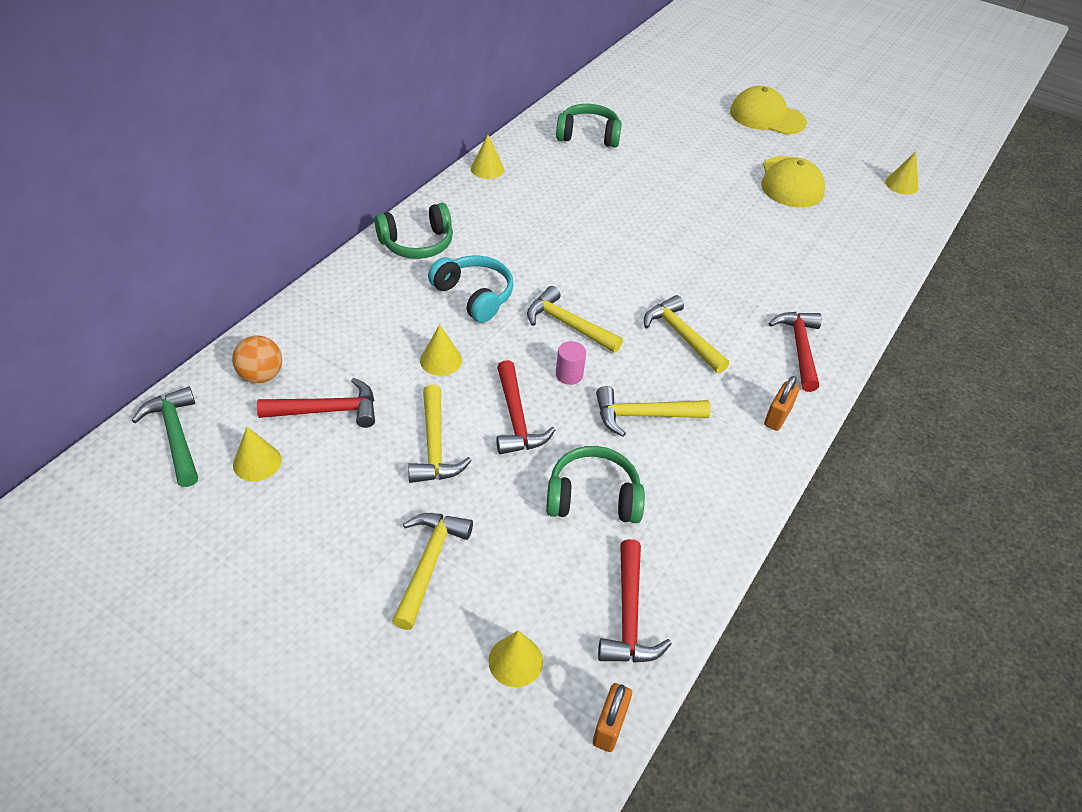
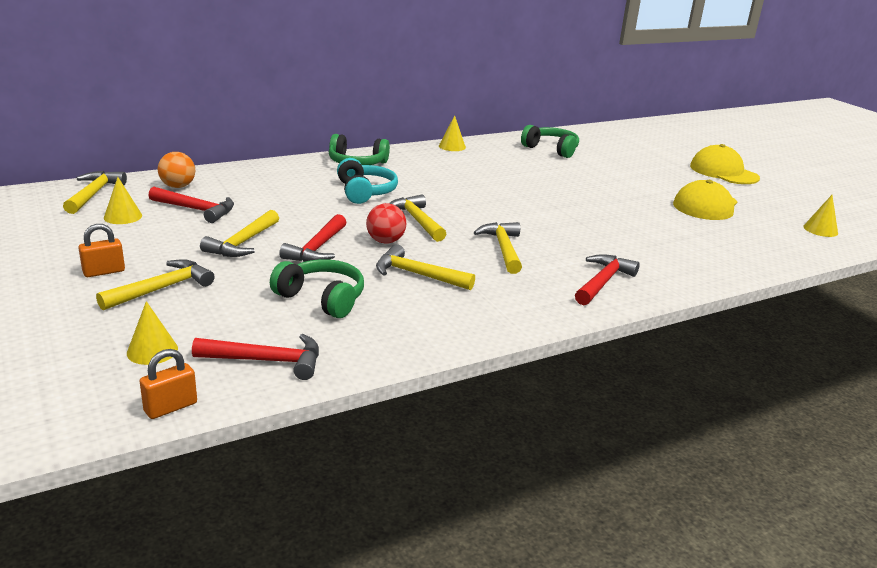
camera: 30 degrees right, 20 degrees down
green hammer [132,386,198,487] -> yellow hammer [63,171,127,214]
yellow cone [420,324,462,376] -> none
pink cylinder [556,341,586,385] -> red ball [366,203,406,244]
red hammer [598,539,672,663] -> red hammer turned 120 degrees counterclockwise [192,334,319,380]
orange padlock [764,376,799,431] -> orange padlock moved to [78,224,125,277]

